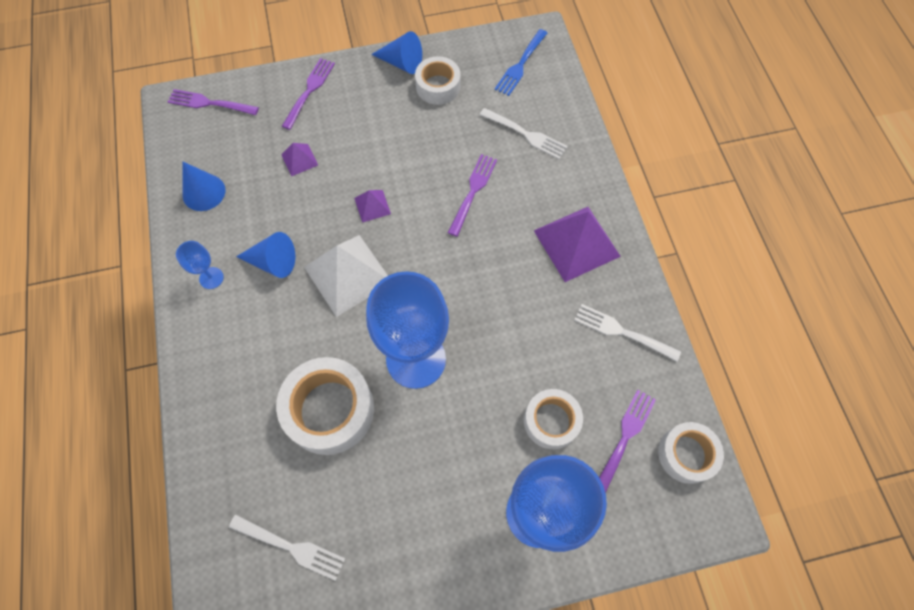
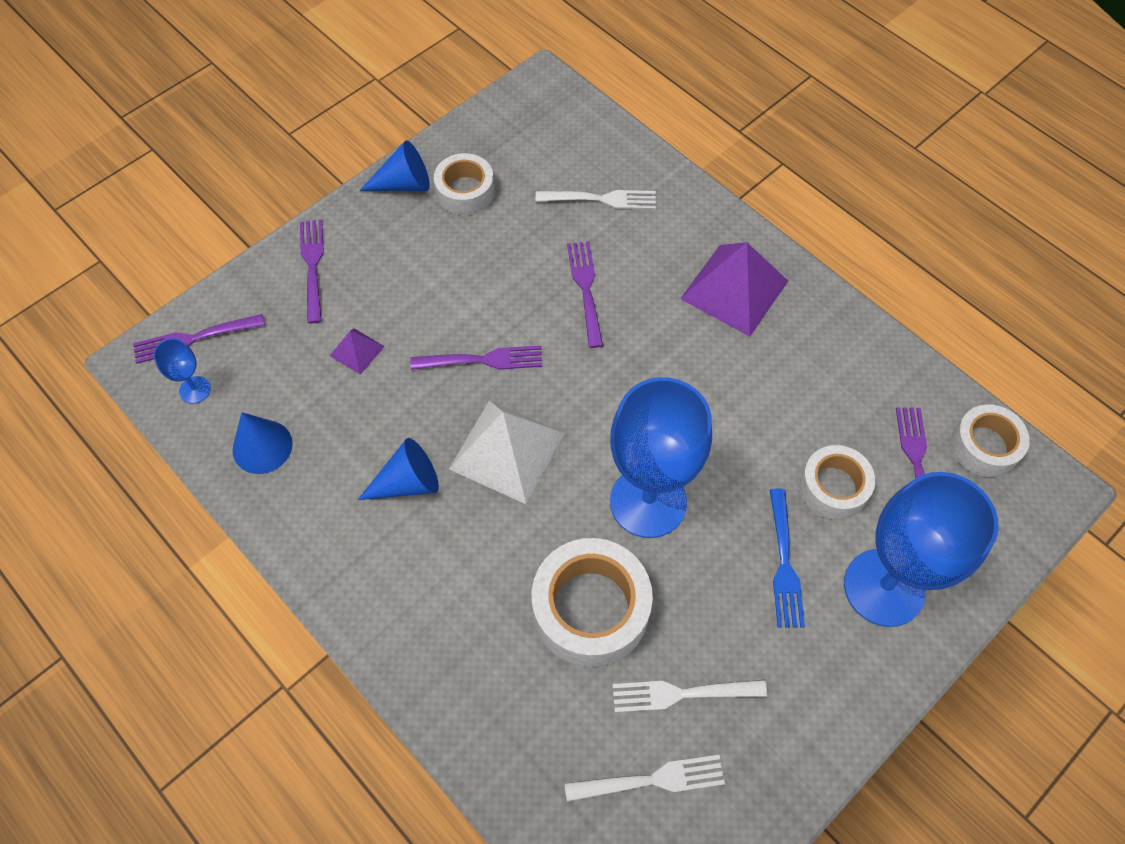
camera: 30 degrees left, 5 degrees down
blue goblet [176,241,224,289] -> blue goblet moved to [153,338,211,404]
purple pyramid [354,190,391,223] -> purple fork [410,345,542,370]
blue fork [495,29,547,96] -> blue fork moved to [770,488,805,627]
white fork [574,304,681,362] -> white fork moved to [612,680,768,713]

